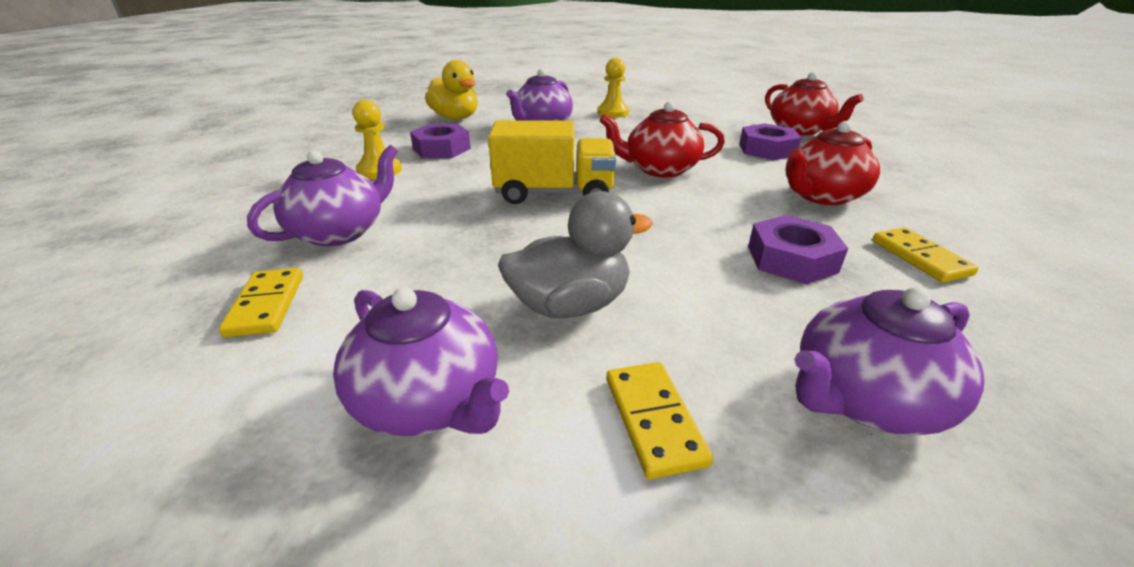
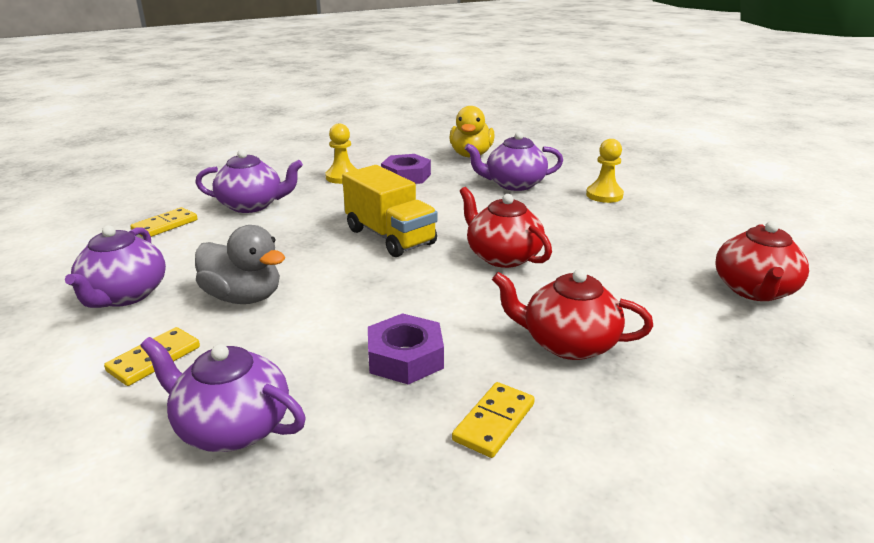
camera: 50 degrees right, 5 degrees down
purple nut [739,124,802,160] -> none

